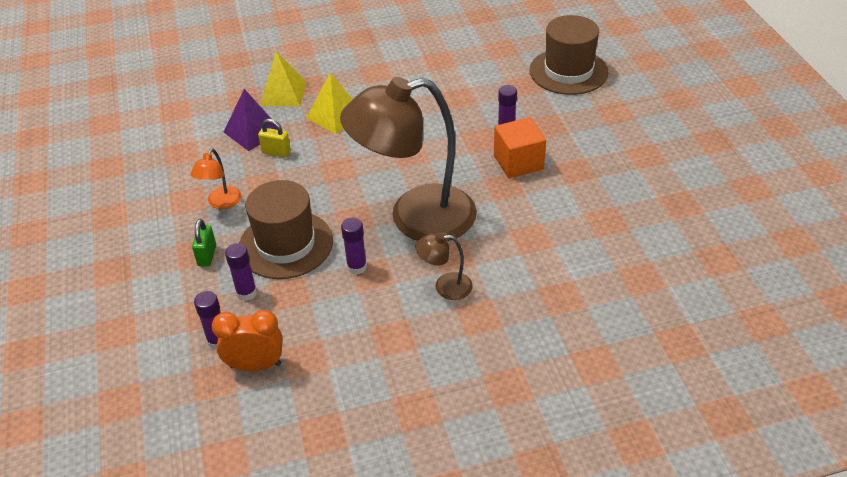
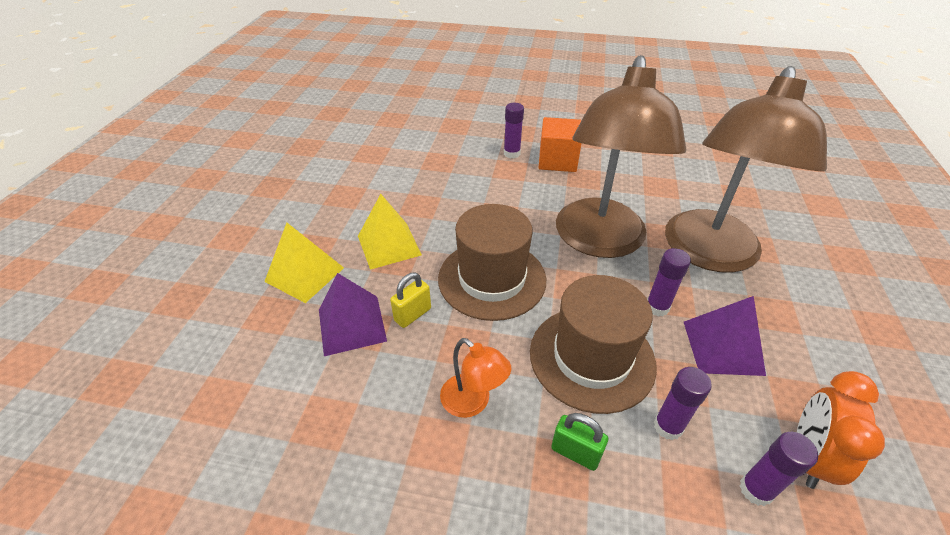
camera: 65 degrees left, 0 degrees up
brown lamp [415,233,473,300] -> brown lamp [665,66,827,273], size x2.45
brown hat [529,15,609,95] -> brown hat moved to [438,204,546,321]
none -> purple pyramid [684,296,766,376]

